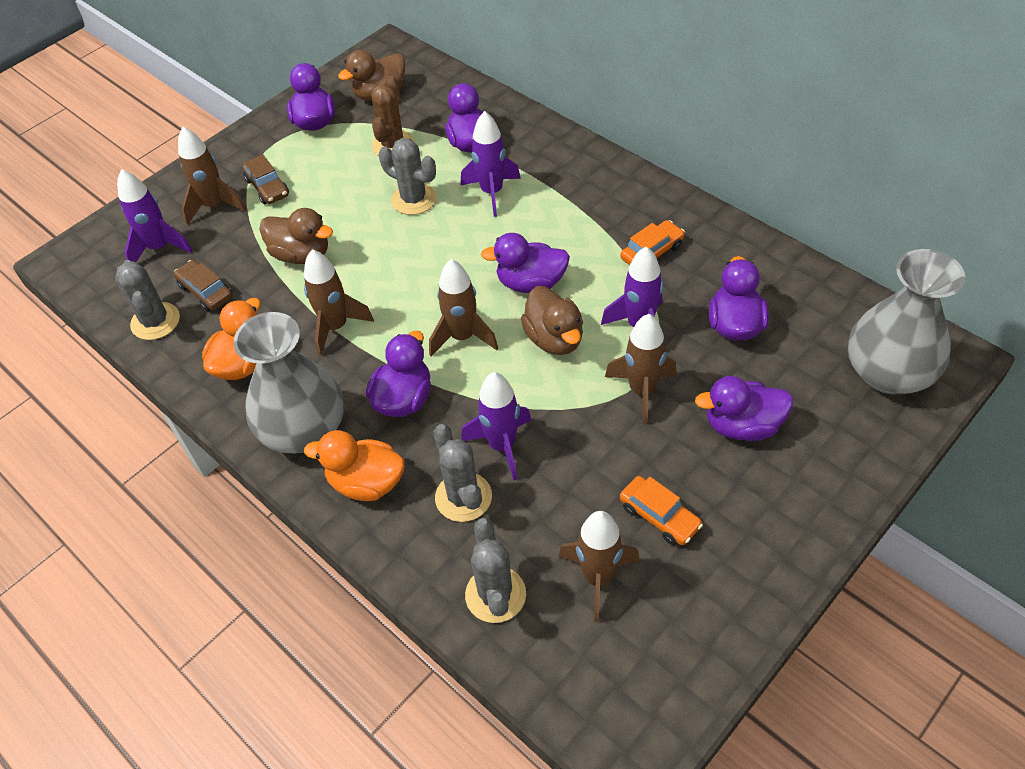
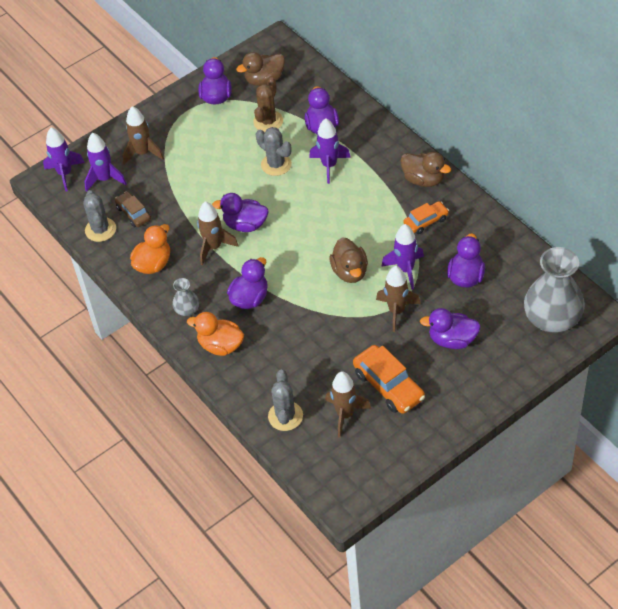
camera: 10 degrees right, 0 degrees up
grey vase [233,312,344,454] -> grey vase [172,278,199,316], size x0.46
brown car [242,154,289,204] -> none
brown duck [259,208,333,264] -> brown duck moved to [400,152,451,187]
brown rocket [429,259,498,356] -> none
grey cactus [434,424,492,522] -> none
purple rocket [461,372,531,480] -> purple rocket moved to [43,127,85,191]
purple duck [481,233,570,293] -> purple duck moved to [212,193,269,232]
orange car [620,476,703,545] -> orange car [353,345,425,414], size x1.64

